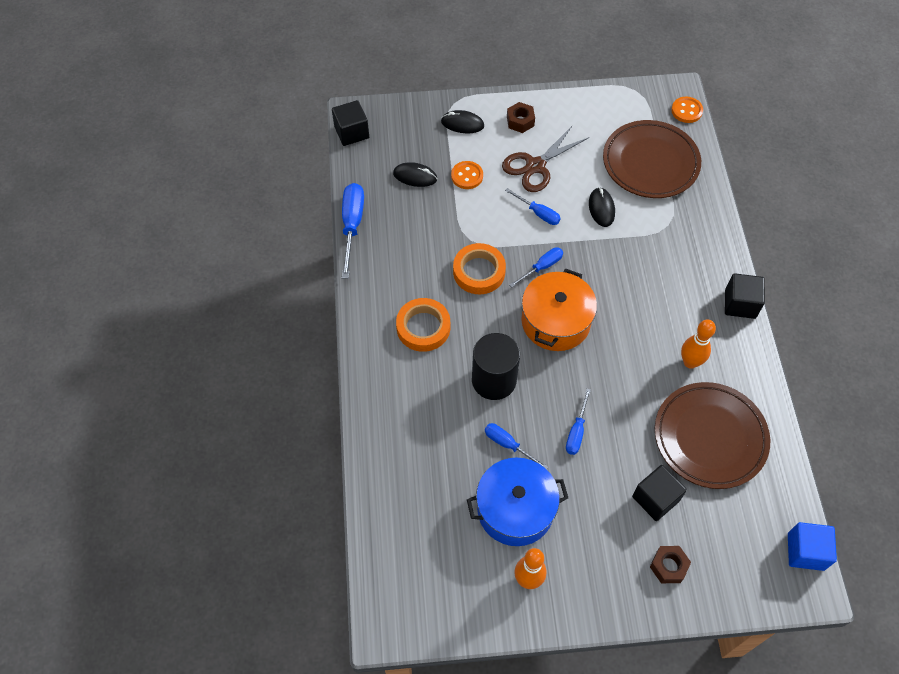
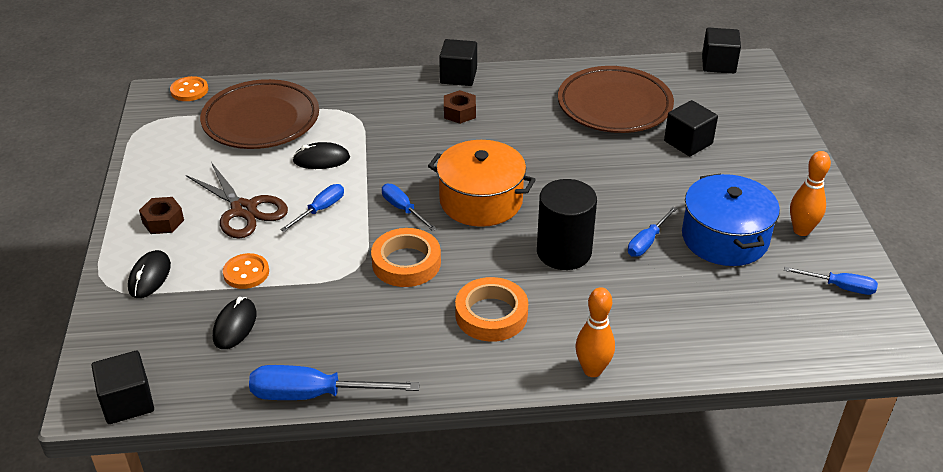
camera: 90 degrees left, 20 degrees down
blue screwdriver [566,389,591,455] -> blue screwdriver moved to [784,267,878,295]
brown nut [650,546,691,583] -> brown nut moved to [444,90,476,124]
orange bowling pin [681,319,716,369] -> orange bowling pin moved to [576,287,615,377]
blue cube [788,522,837,571] -> black cube [702,28,741,73]

